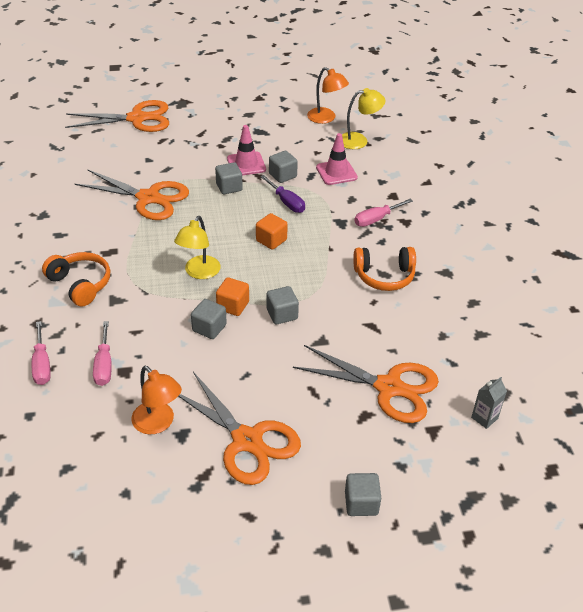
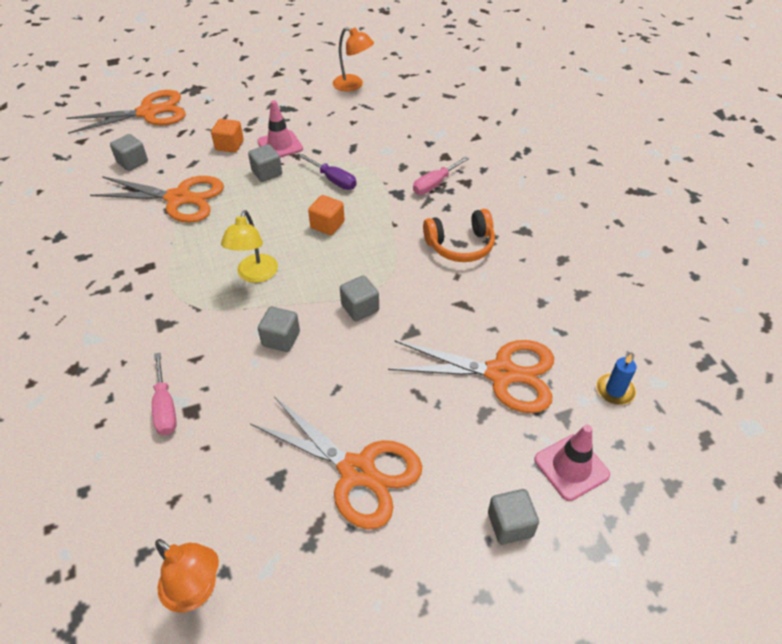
camera: 10 degrees left, 5 degrees up
pink screwdriver [32,321,51,385] -> none
orange headphones [42,252,110,307] -> none
orange lamp [131,366,182,435] -> orange lamp moved to [155,539,219,613]
orange cube [216,277,249,316] -> orange cube moved to [211,119,244,153]
grey cube [269,151,298,183] -> grey cube moved to [110,134,148,171]
pink traffic cone [316,133,358,185] -> pink traffic cone moved to [534,425,610,501]
yellow lamp [342,88,385,149] -> none
grey carton [471,377,507,429] -> blue candle [596,354,637,405]

